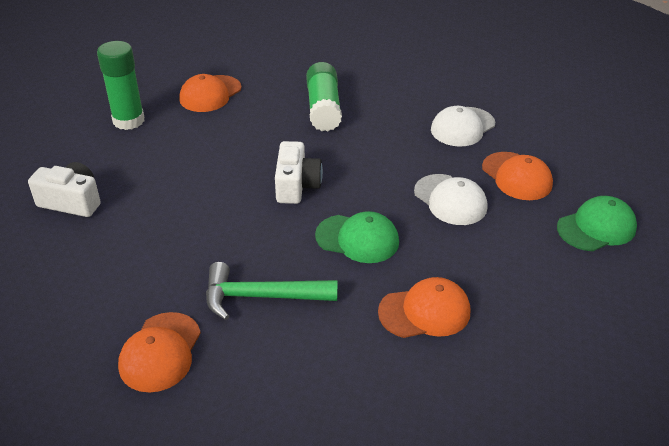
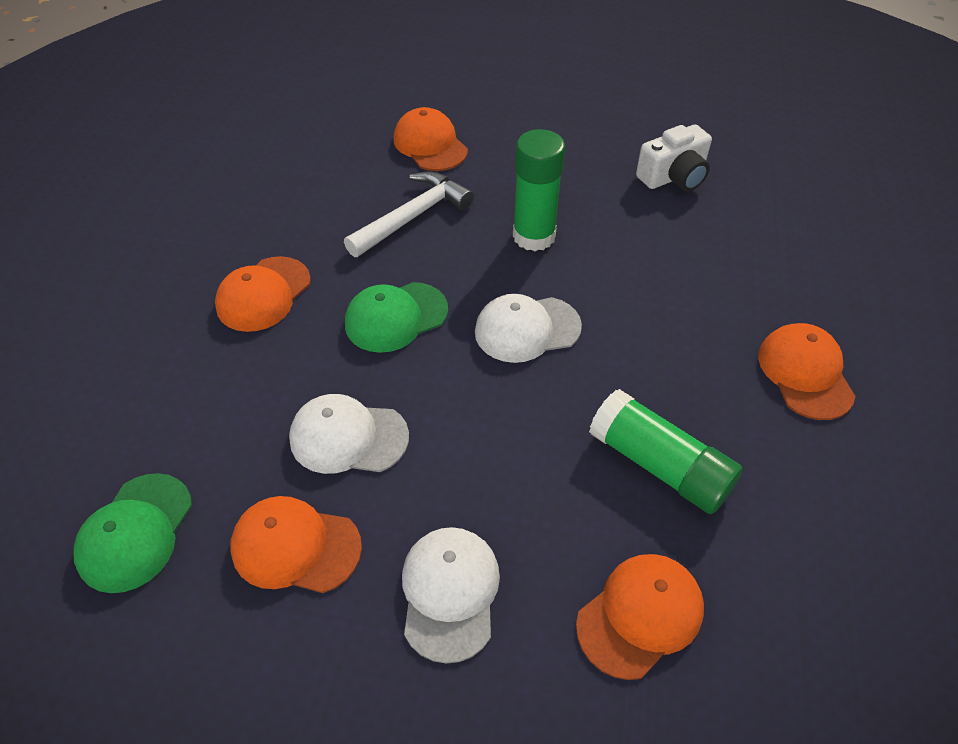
camera: 135 degrees right, 10 degrees up
green glue stick [97,41,145,130] -> green glue stick moved to [513,129,565,251]
green hammer [206,262,338,320] -> white hammer [344,172,474,257]
white camera [275,141,323,204] -> white cap [475,294,582,363]
none -> orange cap [576,554,704,680]

